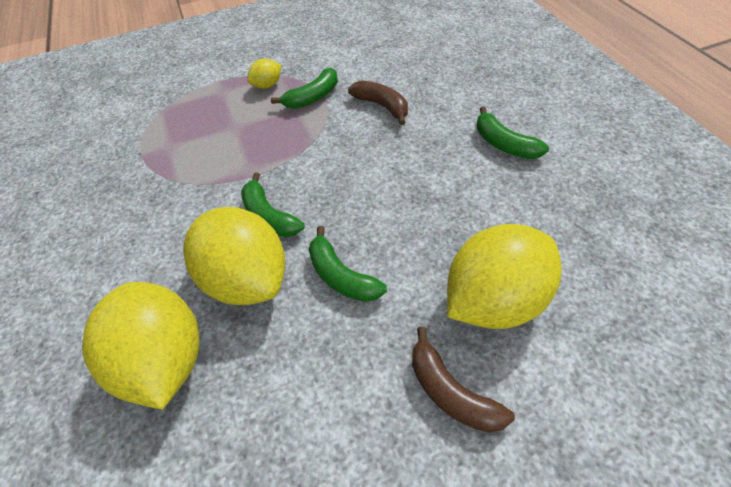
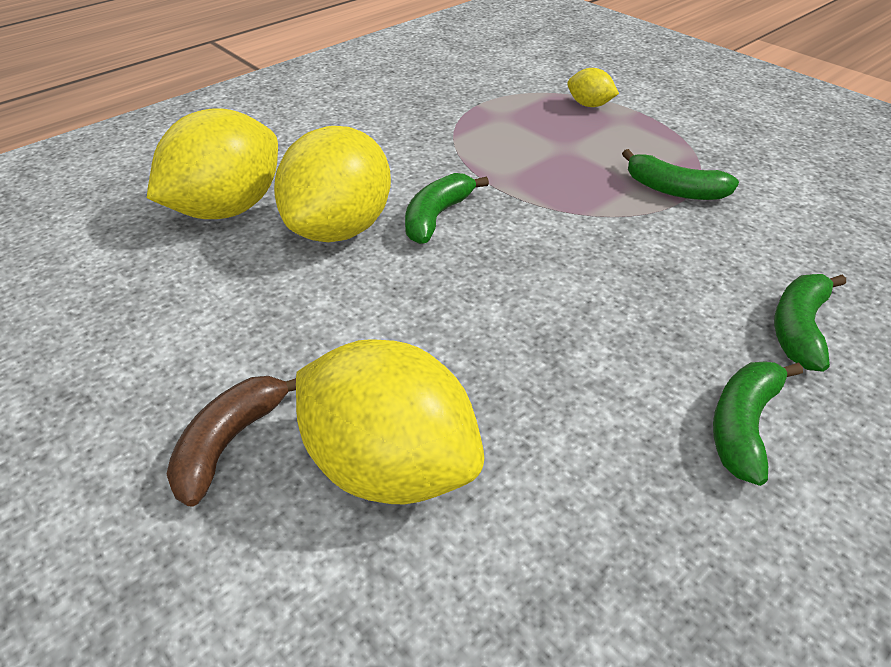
camera: 65 degrees right, 10 degrees down
yellow lemon [247,59,281,89] -> yellow lemon moved to [567,68,619,107]
green banana [309,226,387,302] -> green banana moved to [774,274,846,372]
brown banana [348,81,408,125] -> none

